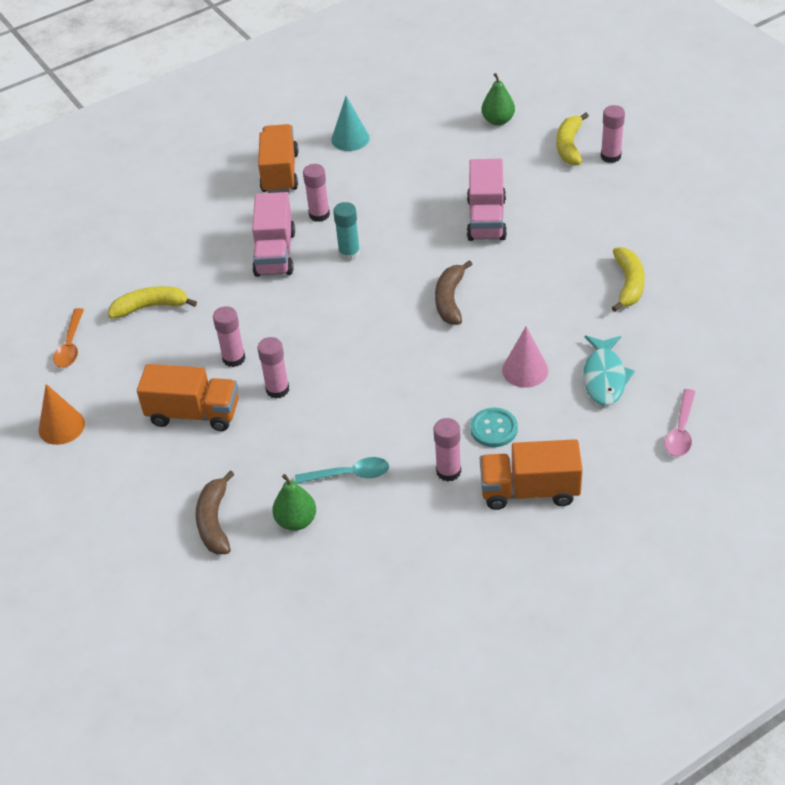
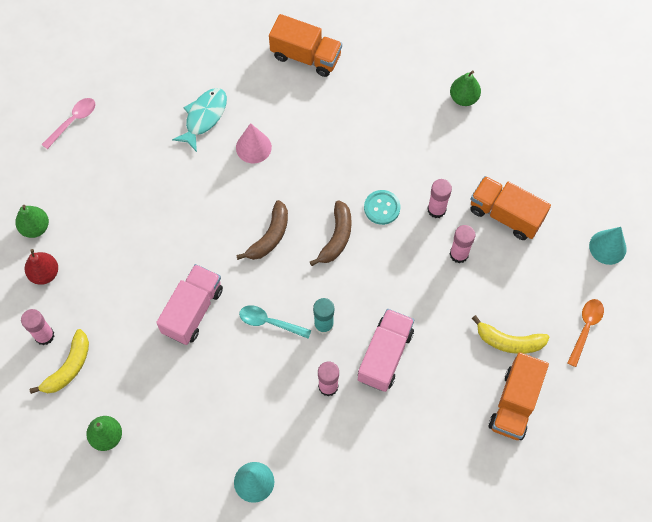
camera: 160 degrees left, 20 degrees up
orange cone [39,384,85,445] -> turquoise cone [589,227,627,265]
brown banana [195,470,235,555] -> brown banana moved to [310,200,352,266]
orange truck [258,124,299,193] -> orange truck moved to [489,352,549,440]
turquoise spoon [295,457,389,484] -> turquoise spoon moved to [239,305,311,339]
pink glue stick [433,418,461,481] -> none
turquoise button [470,408,518,447] -> turquoise button moved to [364,190,400,225]
yellow banana [612,247,645,312] -> none
pink spoon [664,389,695,456] -> pink spoon moved to [42,98,96,149]
none -> green pear [15,205,49,238]
none -> red pear [25,249,58,285]

